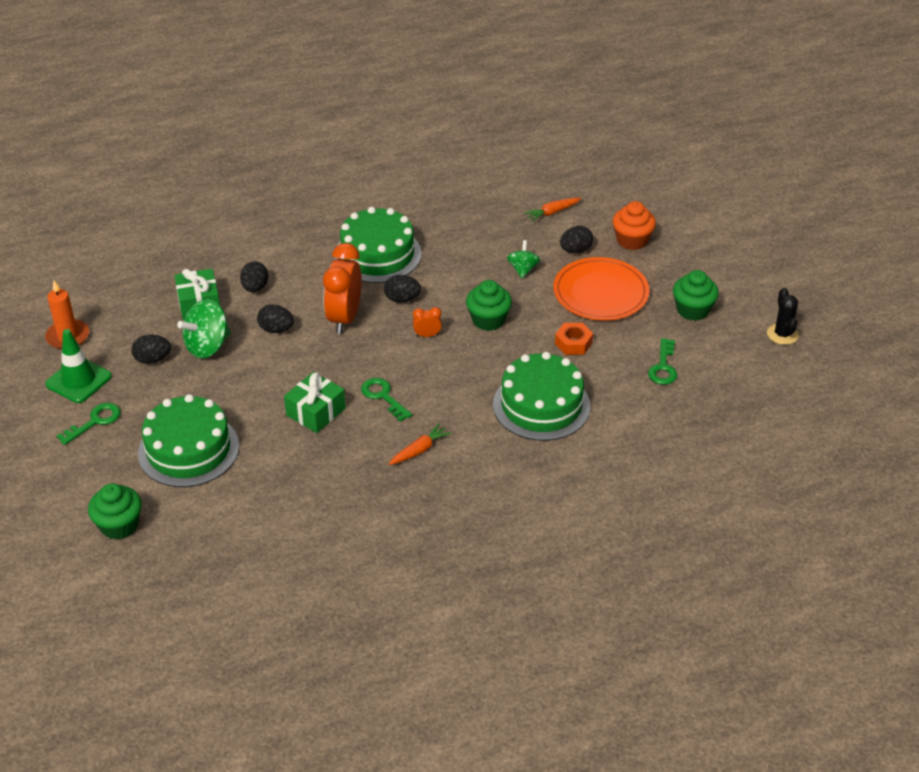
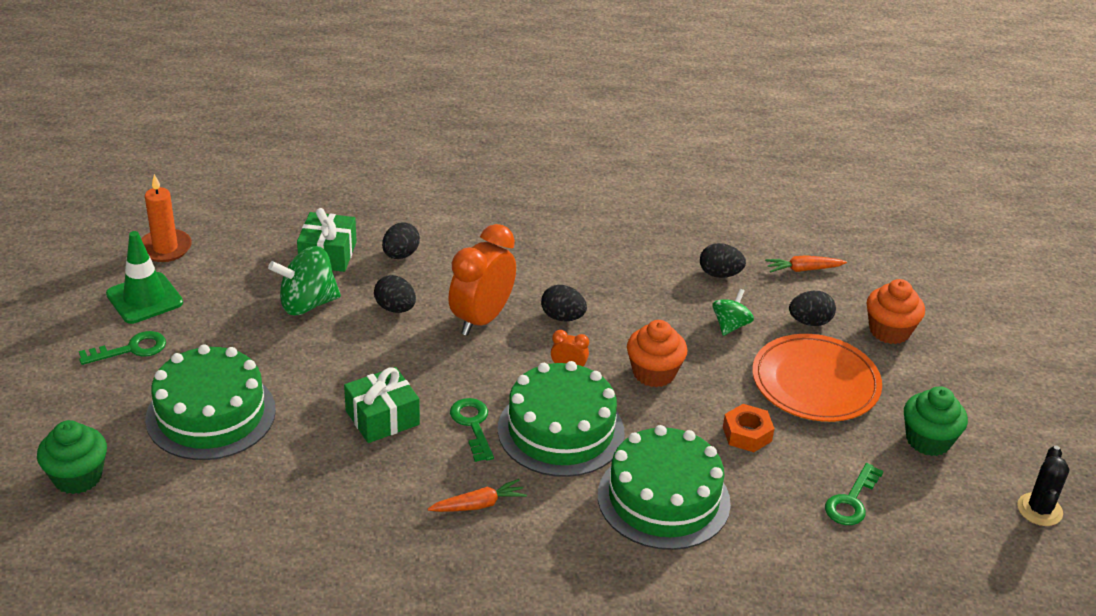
camera: 20 degrees right, 5 degrees down
black egg [131,335,171,364] -> black egg moved to [700,243,746,278]
green cake [334,207,422,283] -> green cake moved to [498,361,625,477]
green cupcake [466,280,512,331] -> orange cupcake [627,320,687,387]

